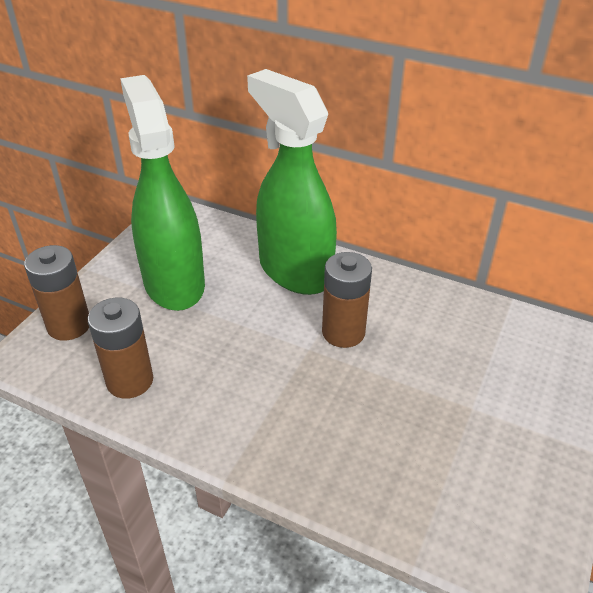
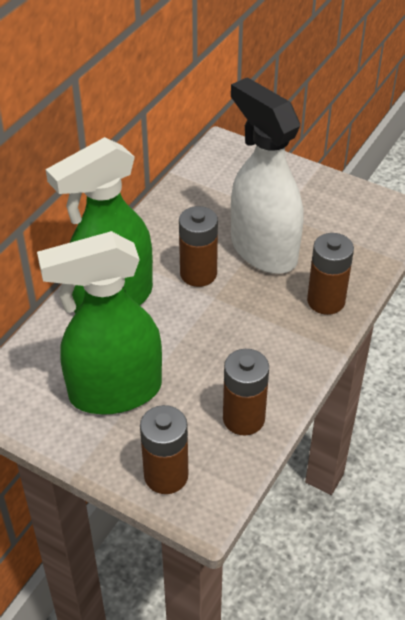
camera: 85 degrees left, 5 degrees up
none -> white spray bottle [231,77,304,274]
none -> brown battery [307,233,354,315]

